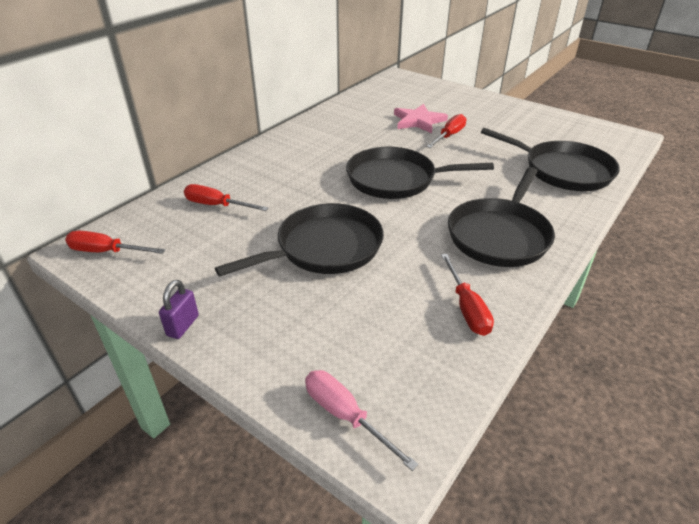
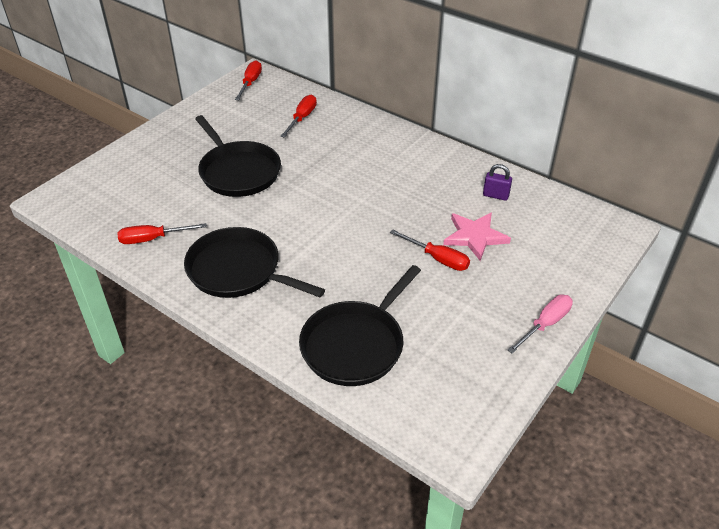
camera: 90 degrees right, 5 degrees up
purple padlock [159,280,199,339] -> purple padlock moved to [483,164,512,201]
pink screwdriver [305,370,419,471] -> pink screwdriver moved to [508,295,573,354]
black pan [346,147,494,199] -> none

